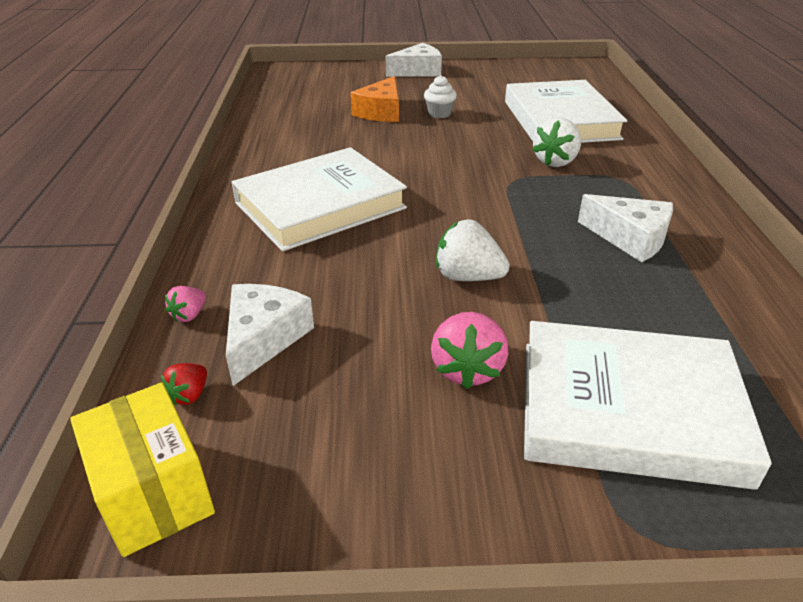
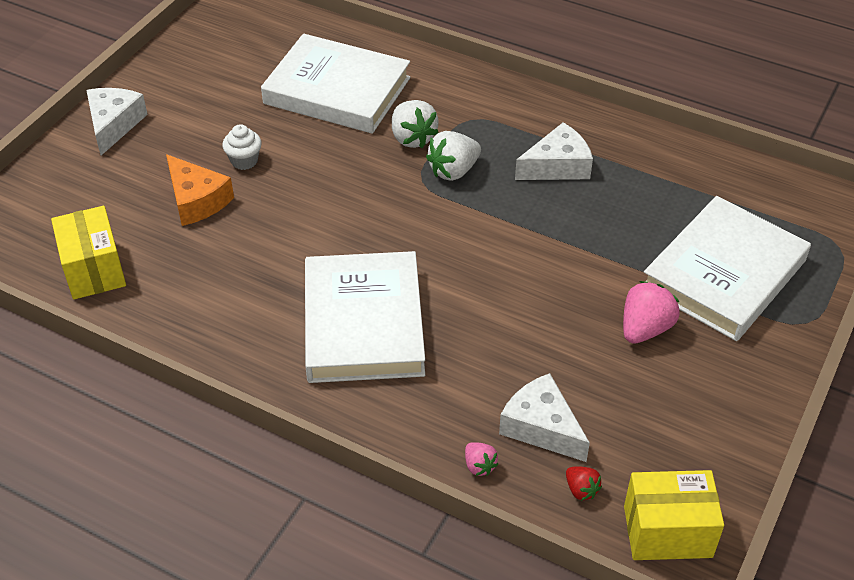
camera: 60 degrees left, 10 degrees up
pink strawberry [431,312,509,389] -> pink strawberry turned 90 degrees counterclockwise [623,281,680,344]
white strawberry [436,219,510,281] -> white strawberry moved to [426,131,481,181]
none -> yellow box [51,206,126,299]

